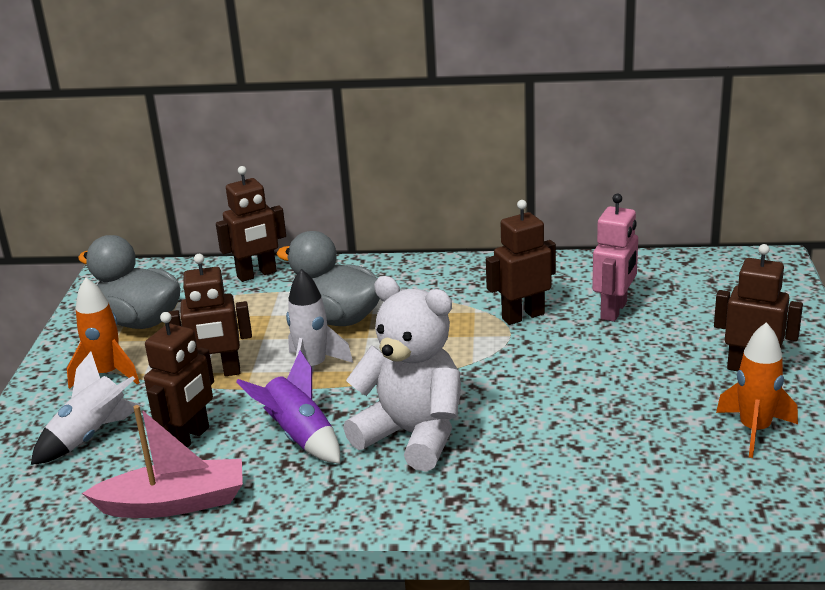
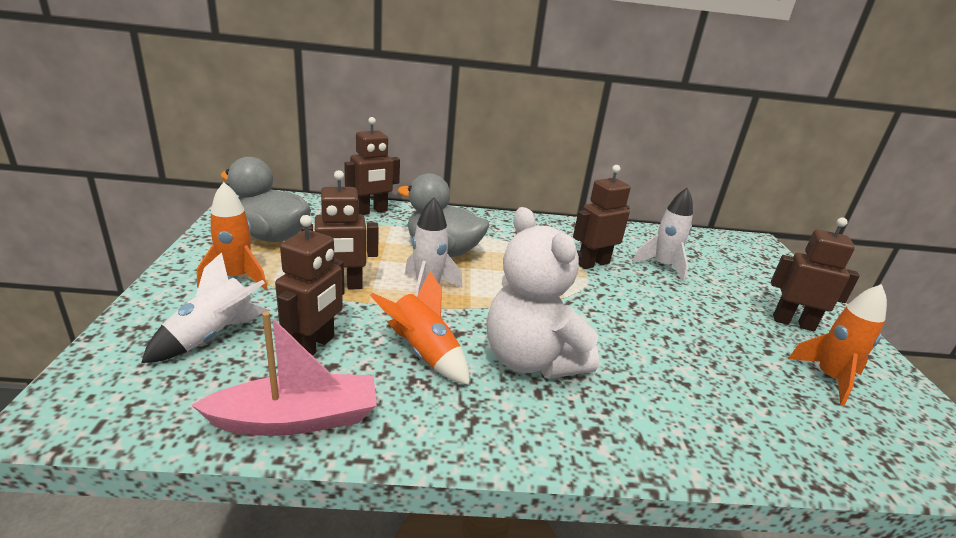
camera: 10 degrees left, 0 degrees up
purple rocket [236,350,340,464] -> orange rocket [370,271,469,385]
white teddy bear [343,276,461,472] -> white teddy bear turned 150 degrees counterclockwise [486,207,599,379]
pink robot [592,194,638,322] -> white rocket [632,188,693,282]

